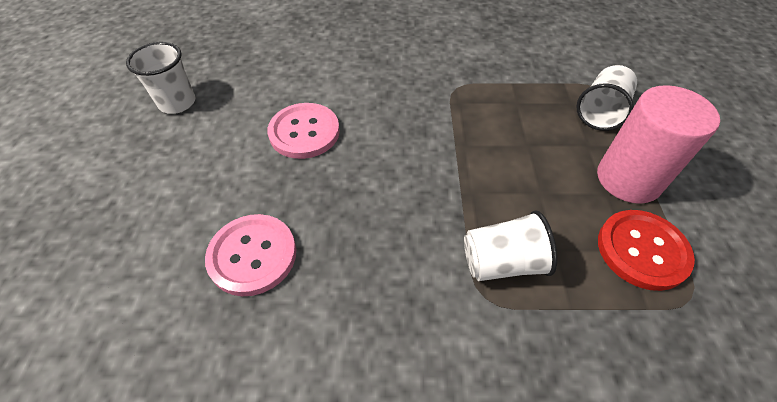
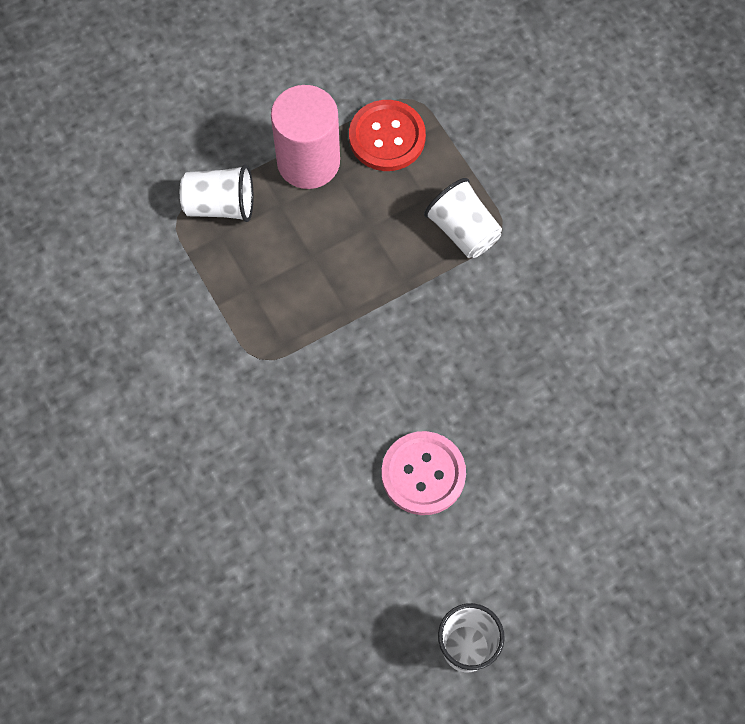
camera: 120 degrees left, 15 degrees up
pink button [205,214,296,296] -> none

